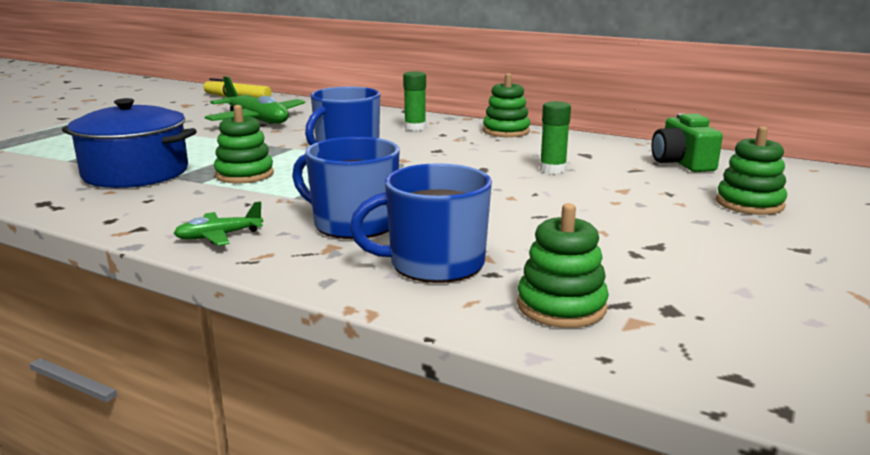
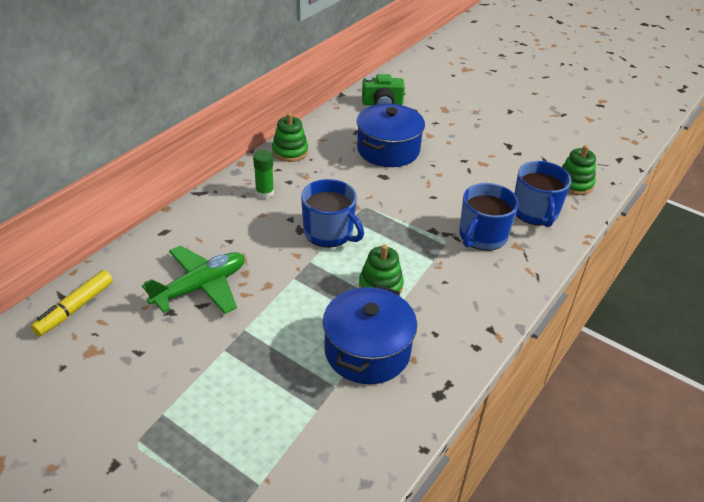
camera: 85 degrees left, 20 degrees up
green plane [174,201,263,246] -> none
green glue stick [540,101,571,174] -> blue pot [357,103,425,167]
green stacking toy [716,126,787,215] -> none

